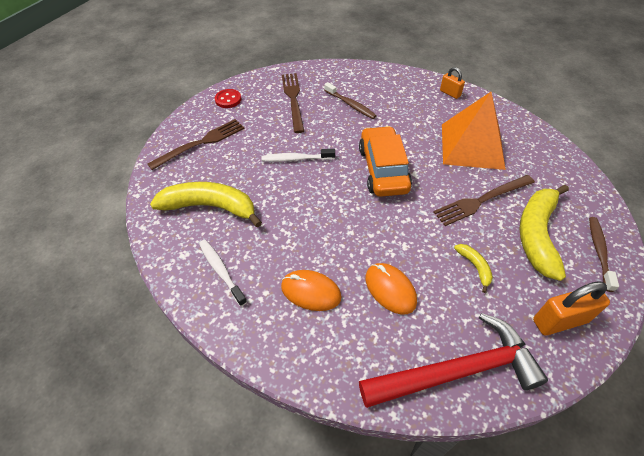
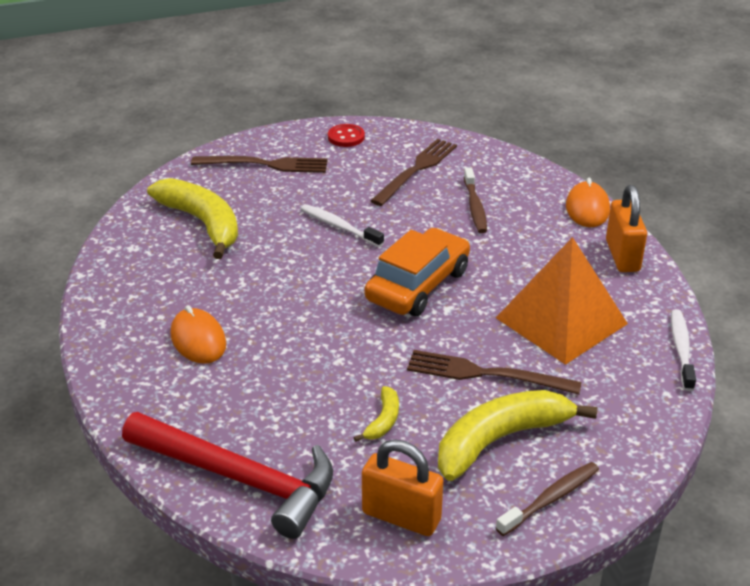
camera: 40 degrees right, 15 degrees down
white toothbrush [199,240,247,307] -> white toothbrush moved to [671,309,696,391]
orange mouse [366,263,417,315] -> orange mouse moved to [566,178,610,227]
orange padlock [440,67,465,99] -> orange padlock [606,185,647,272], size x1.70

